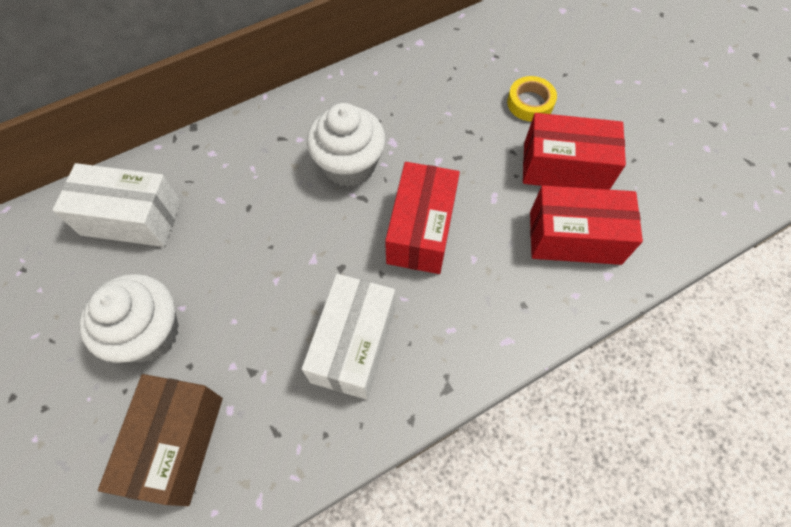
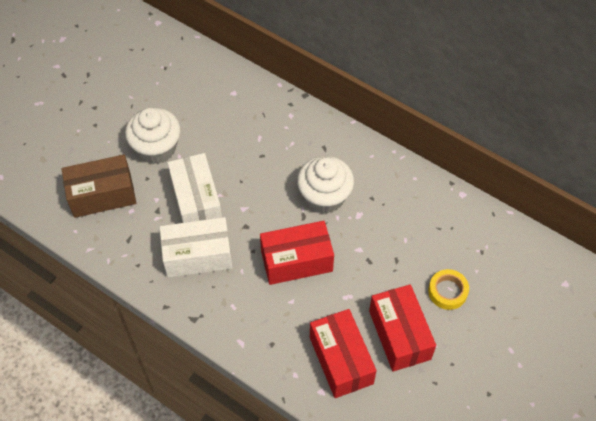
camera: 65 degrees right, 5 degrees down
white box [53,163,181,247] -> white box moved to [167,153,222,223]

